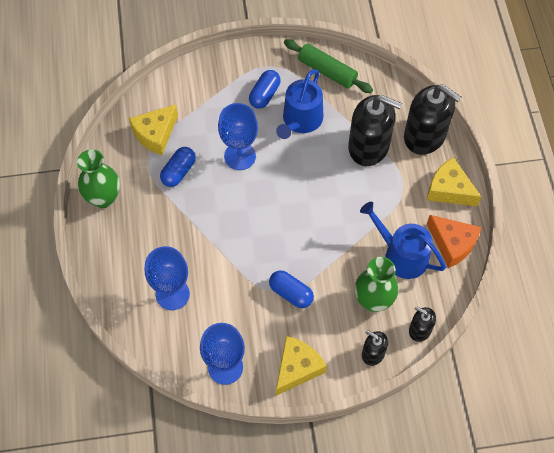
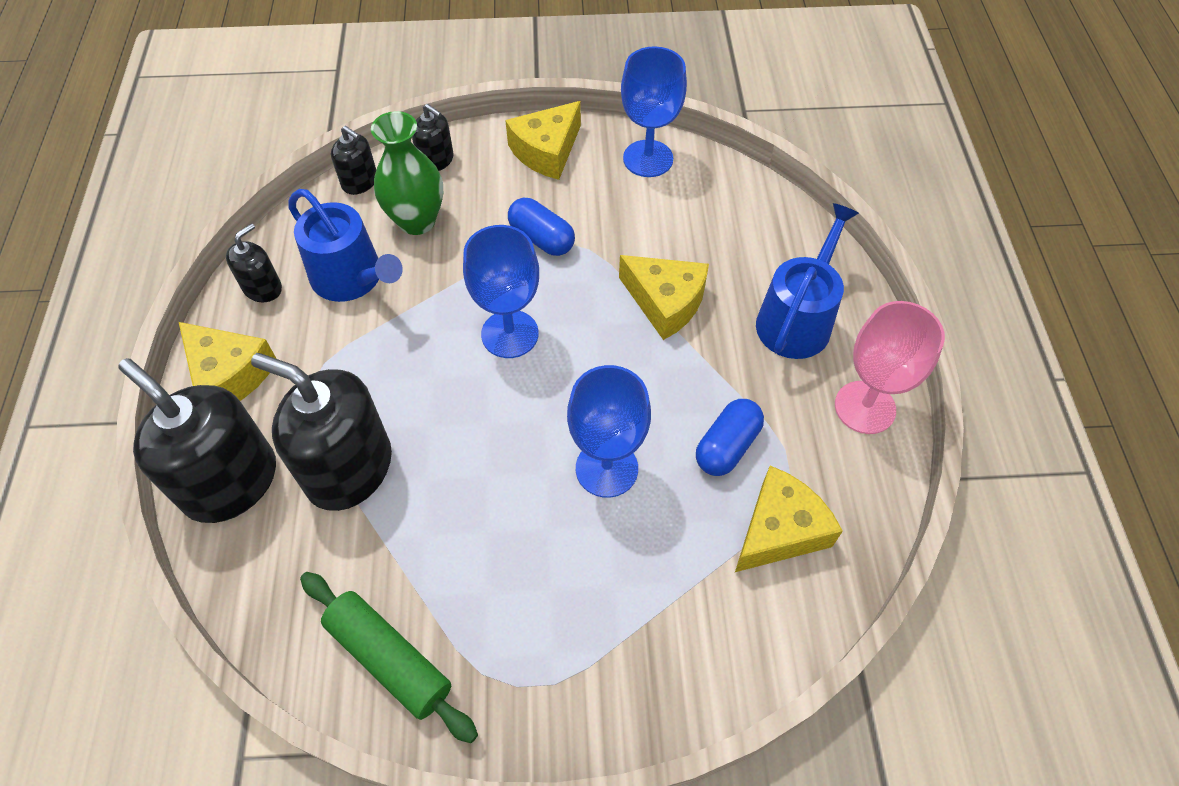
camera: 175 degrees left, 5 degrees down
green vase [77,149,120,208] -> pink goblet [835,301,945,434]
blue goblet [145,246,190,310] -> blue goblet moved to [463,225,539,358]
blue capsule [249,70,281,109] -> none
blue watering can [276,69,323,139] -> blue watering can moved to [756,203,859,359]
orange cheese [427,215,482,268] -> black soap dispenser [226,223,282,302]
none -> yellow cheese [619,255,709,340]

